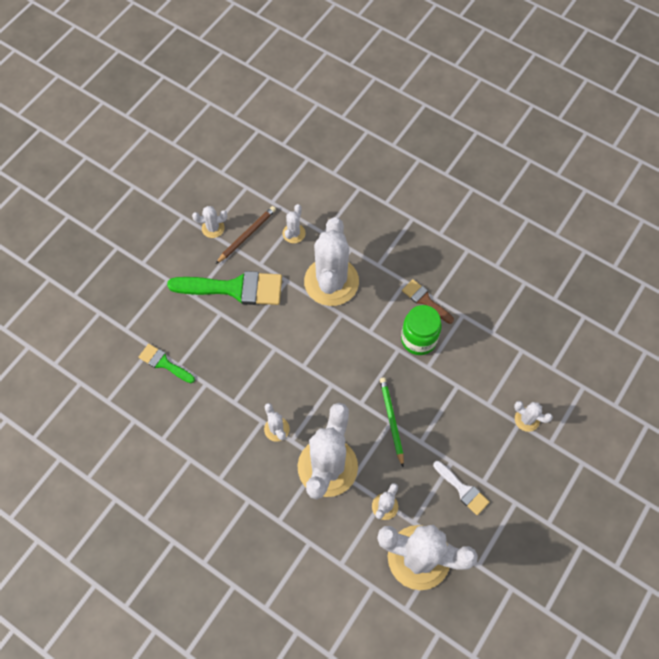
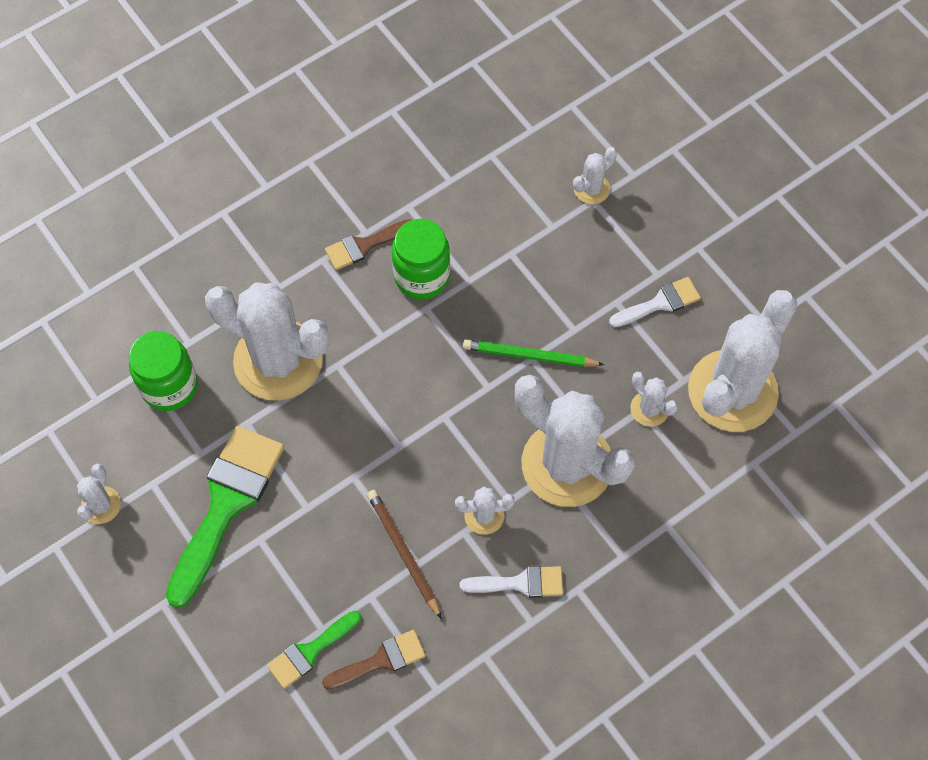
camera: 70 degrees left, 0 degrees up
brown pencil [216,206,276,264] -> brown pencil moved to [367,490,442,619]
white cactus [283,204,306,243] -> green jar [129,331,198,411]
none -> brown brush [322,630,426,689]
none -> white brush [460,566,563,598]

